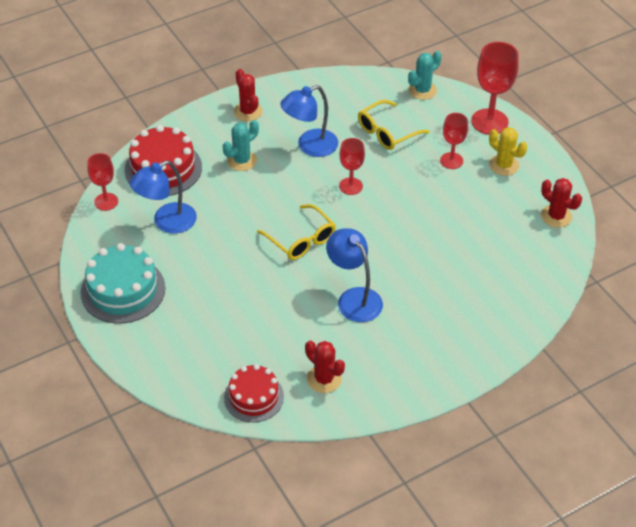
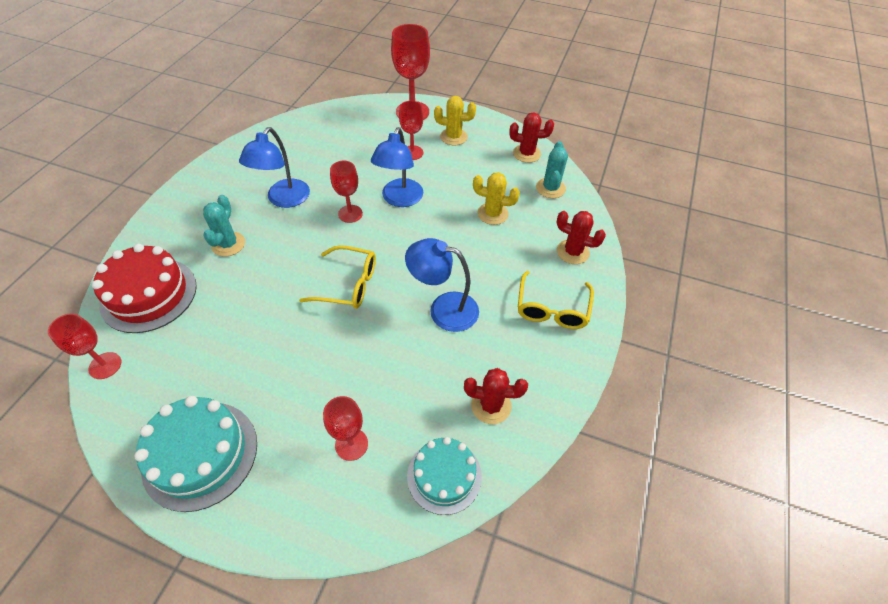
camera: 40 degrees left, 5 degrees up
blue lamp [129,161,197,234] -> blue lamp moved to [371,127,423,207]
red cake [224,364,284,422] -> turquoise cake [407,437,482,515]
red cactus [234,69,262,121] -> red cactus moved to [557,211,606,264]
yellow glasses [358,100,430,150] -> yellow glasses moved to [518,271,594,329]
turquoise cactus [408,51,442,100] -> turquoise cactus moved to [536,141,568,198]
none -> red goblet [323,396,368,461]
none -> yellow cactus [473,172,520,225]

